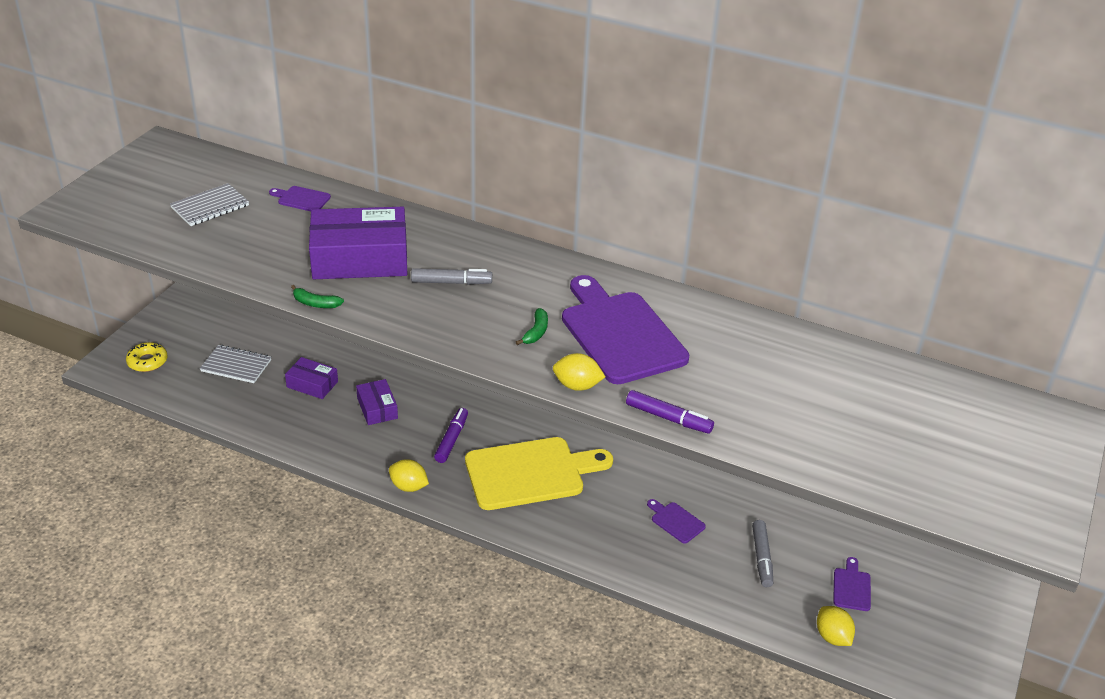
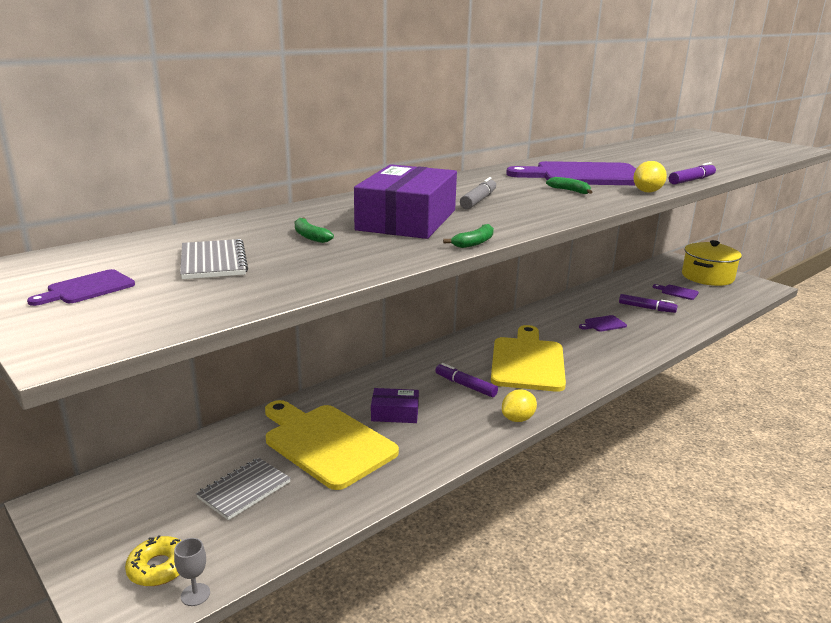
camera: 65 degrees left, 15 degrees down
purple cutting board [269,186,331,211] -> purple cutting board moved to [27,269,135,306]
purple box [285,357,338,399] -> yellow cutting board [265,400,399,490]
grey marker [752,520,773,587] -> purple marker [619,294,678,313]
yellow lemon [817,606,855,646] -> none
none -> grey goblet [174,538,210,606]
none -> green banana [295,218,334,243]
none -> yellow pot [682,240,742,286]

